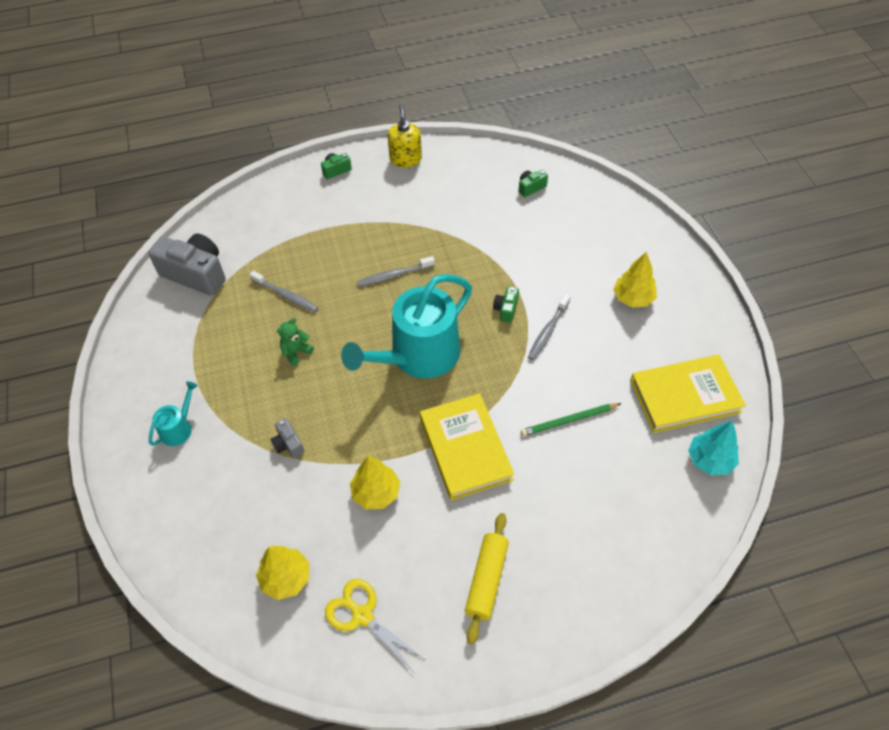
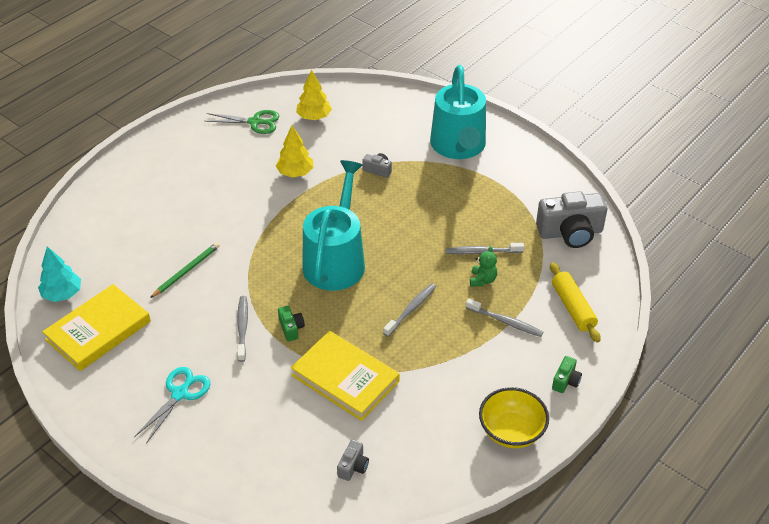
camera: 145 degrees right, 10 degrees down
turquoise watering can [149,382,198,446] -> turquoise watering can [430,65,486,159], size x2.30
green teddy bear [277,318,314,365] -> green teddy bear moved to [470,246,497,287]
yellow scissors [325,579,426,671] -> green scissors [204,110,280,134]
yellow soap dispenser [388,104,422,168] -> yellow bowl [479,387,549,448]
yellow book [420,393,514,500] -> yellow book moved to [291,331,399,421]
yellow rolling pin [465,513,509,644] -> yellow rolling pin moved to [550,262,601,343]
green camera [519,170,548,197] -> grey camera [337,440,369,481]
yellow tree [613,252,657,308] -> turquoise scissors [134,367,211,444]
none -> grey toothbrush [466,298,543,337]

